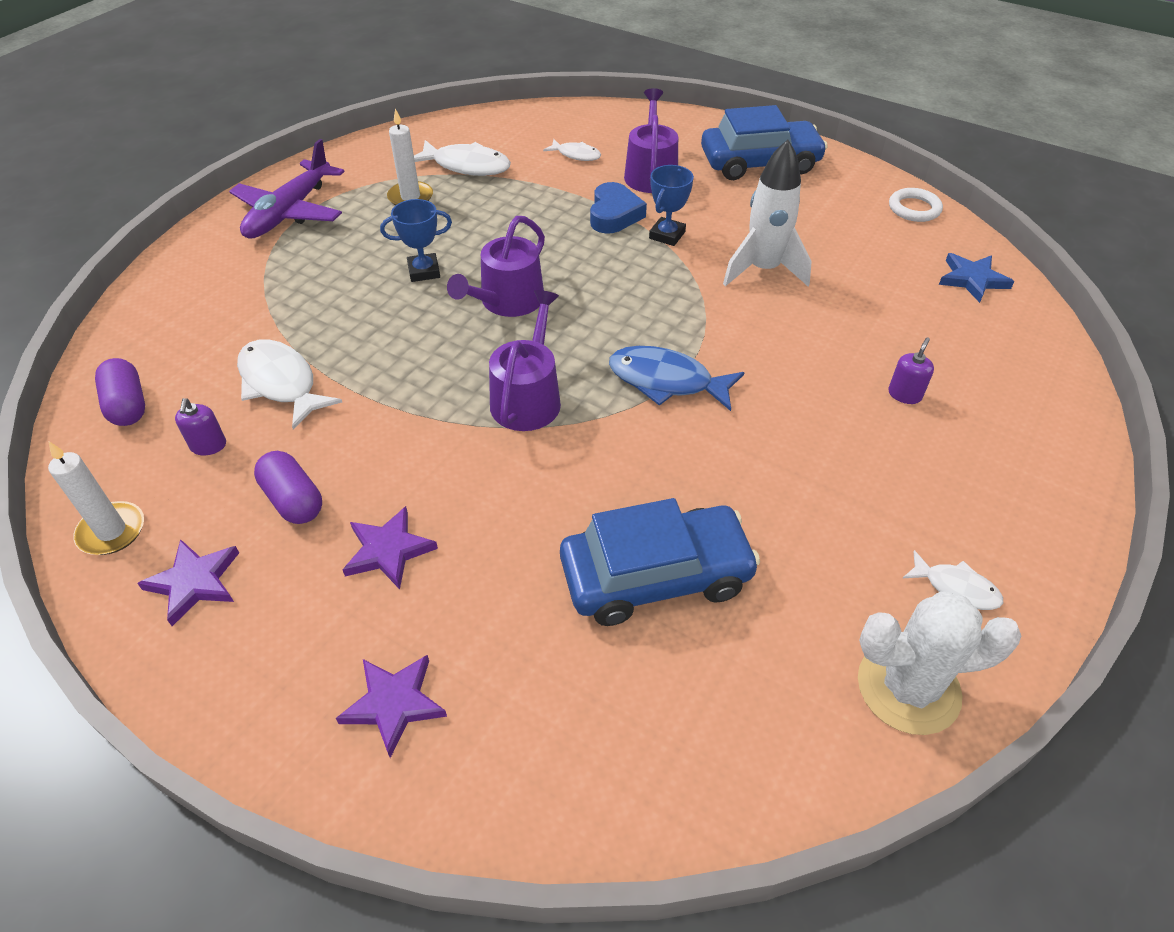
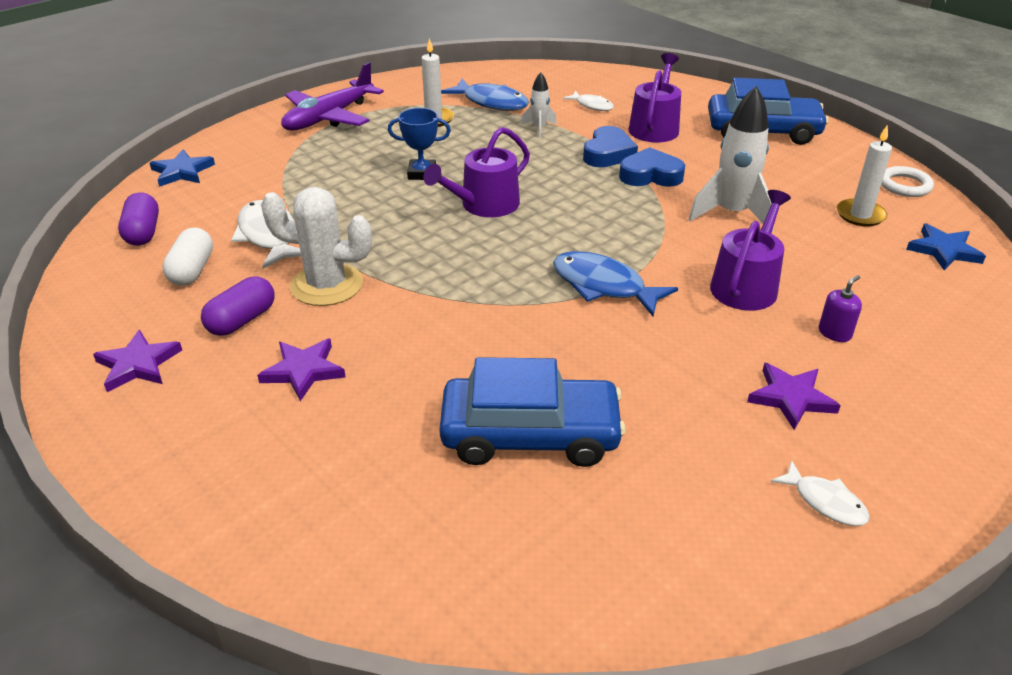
camera: 15 degrees right, 10 degrees down
white candle [48,442,144,555] -> white candle moved to [837,125,892,227]
purple soap dispenser [175,398,226,455] -> white capsule [162,227,213,286]
purple capsule [254,451,322,524] -> purple capsule turned 60 degrees clockwise [201,276,275,336]
purple star [336,655,447,758] -> purple star moved to [747,363,841,430]
white fish [414,140,511,176] -> blue fish [441,79,529,111]
purple watering can [489,290,561,431] -> purple watering can moved to [710,190,791,311]
blue trophy [649,165,694,246] -> blue heart [619,147,685,187]
white cactus [858,591,1021,735] -> white cactus moved to [261,187,372,306]
none -> blue star [150,150,215,187]
none -> white rocket [521,72,557,138]

